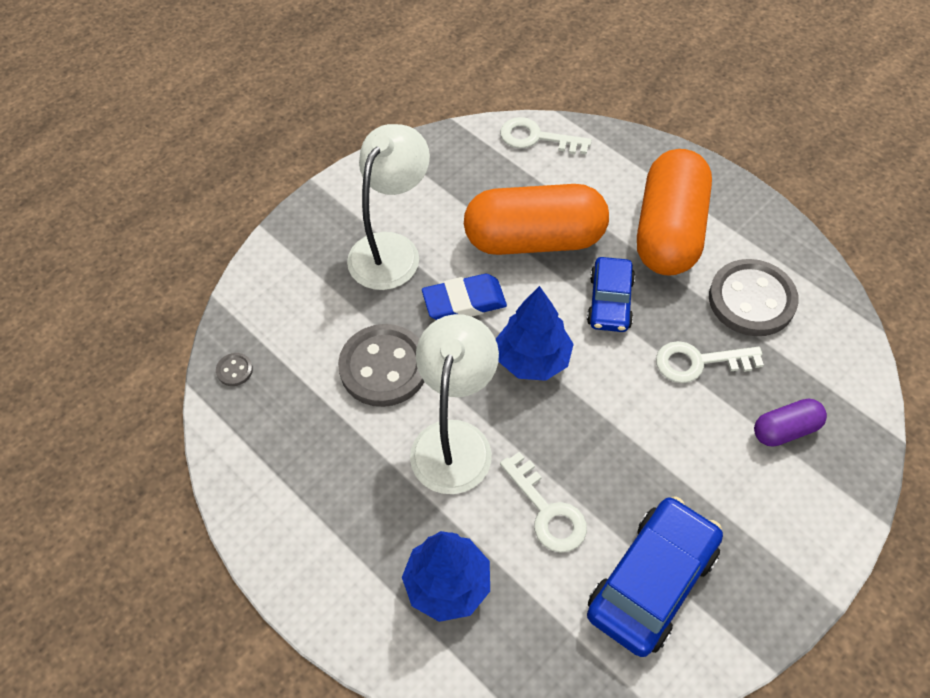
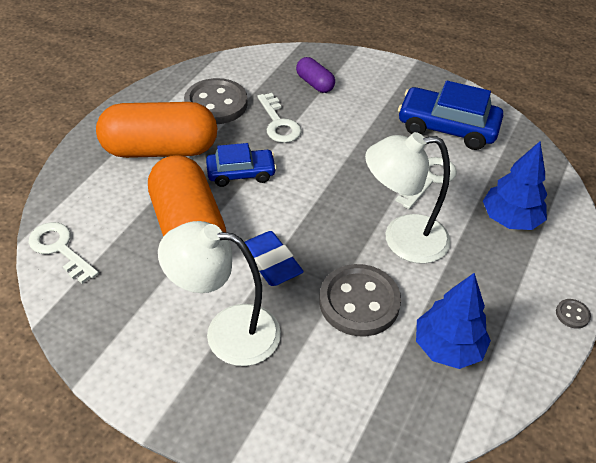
camera: 110 degrees left, 10 degrees down
grey button [216,353,253,386] -> grey button moved to [556,299,591,329]
blue tree [496,286,574,381] -> blue tree moved to [416,273,491,369]
white key [500,117,592,154] -> white key turned 135 degrees clockwise [29,222,99,284]

